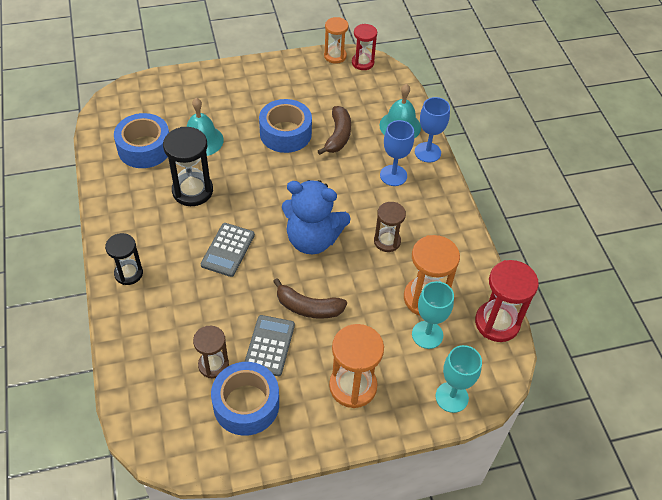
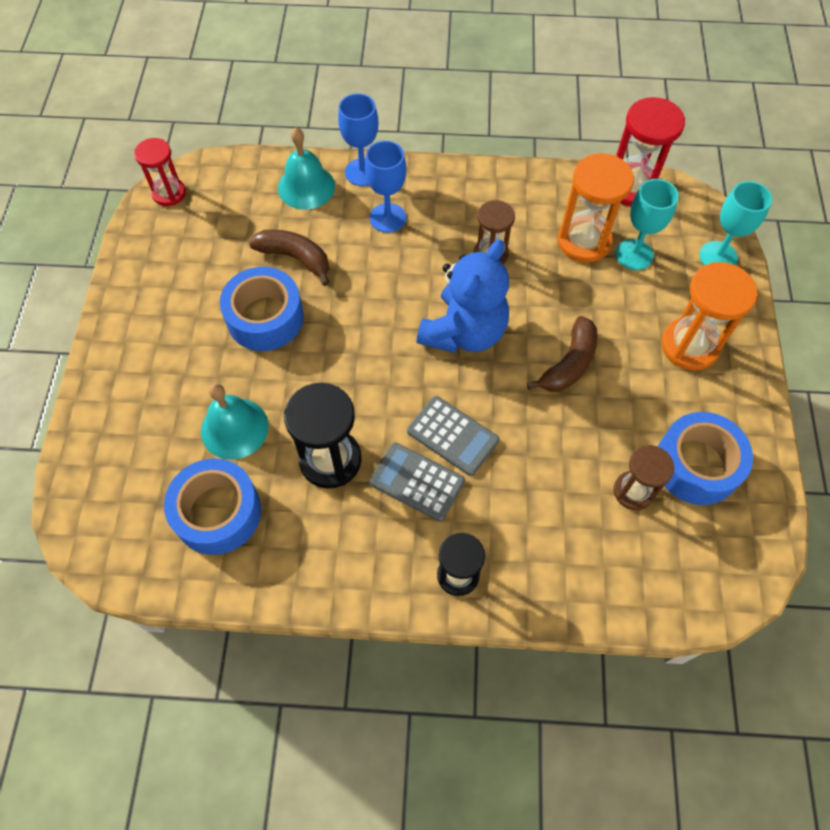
camera: 70 degrees left, 10 degrees up
grey calculator [244,315,295,376] -> grey calculator moved to [369,442,465,522]
orange hourglass [324,17,349,64] -> none

